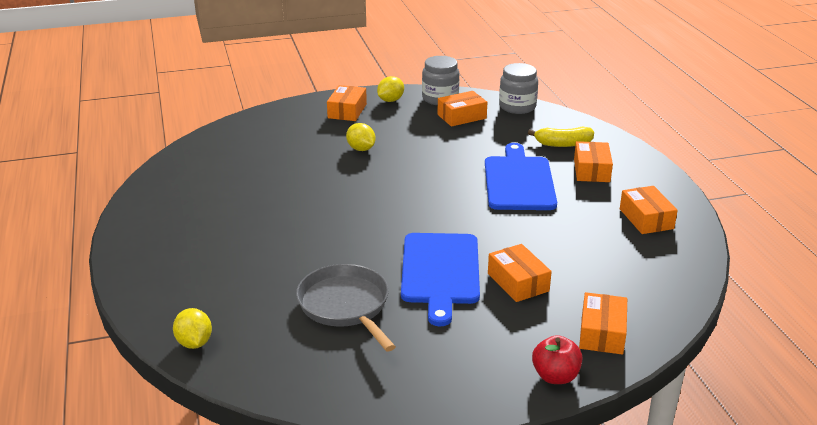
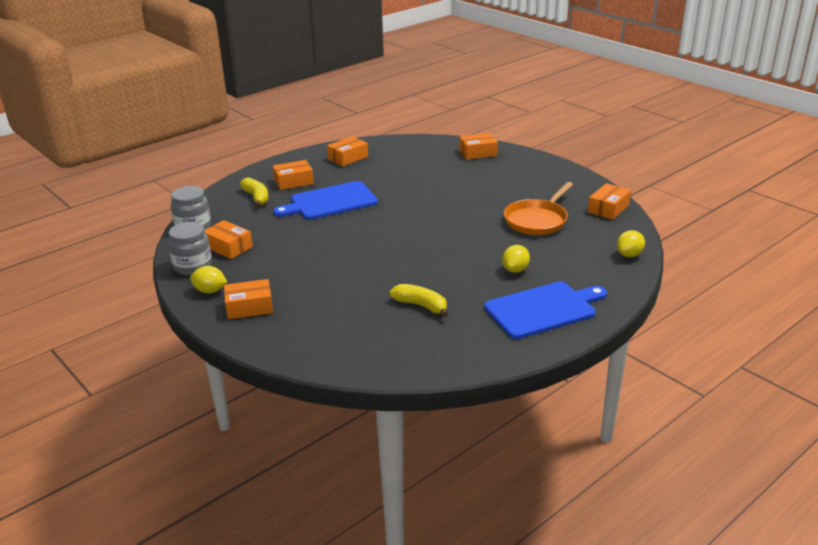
camera: 115 degrees left, 0 degrees up
grey pan [296,264,396,351] -> orange pan [504,182,573,235]
yellow lemon [346,123,375,151] -> yellow lemon moved to [502,245,530,273]
blue cutting board [401,233,480,326] -> blue cutting board moved to [484,282,607,339]
orange box [488,244,552,302] -> orange box moved to [588,183,631,220]
red apple [532,335,582,384] -> none
none -> yellow banana [390,284,448,317]

